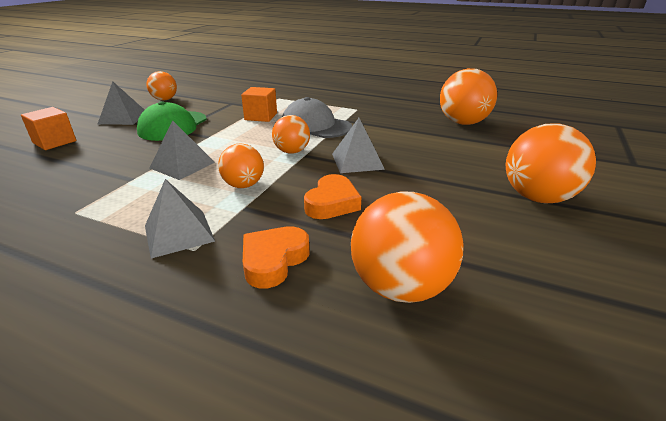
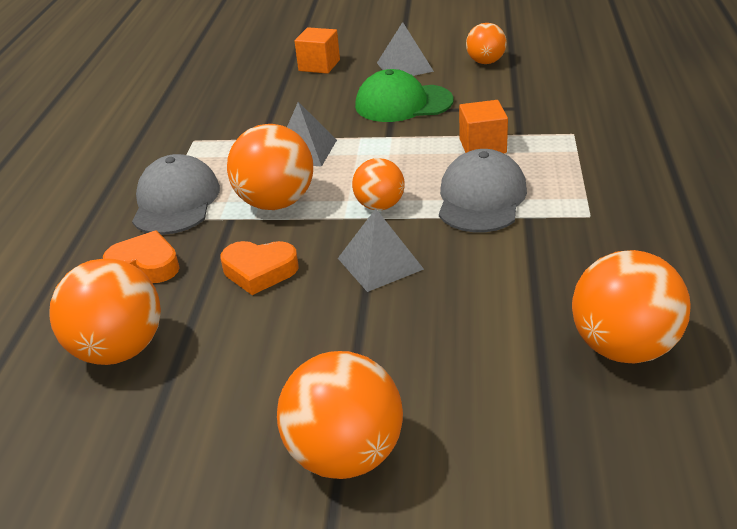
camera: 75 degrees right, 5 degrees up
grey pyramid [145,179,215,259] -> grey cap [132,154,220,235]
orange ball [218,143,264,188] -> orange ball [227,124,313,210], size x1.66

